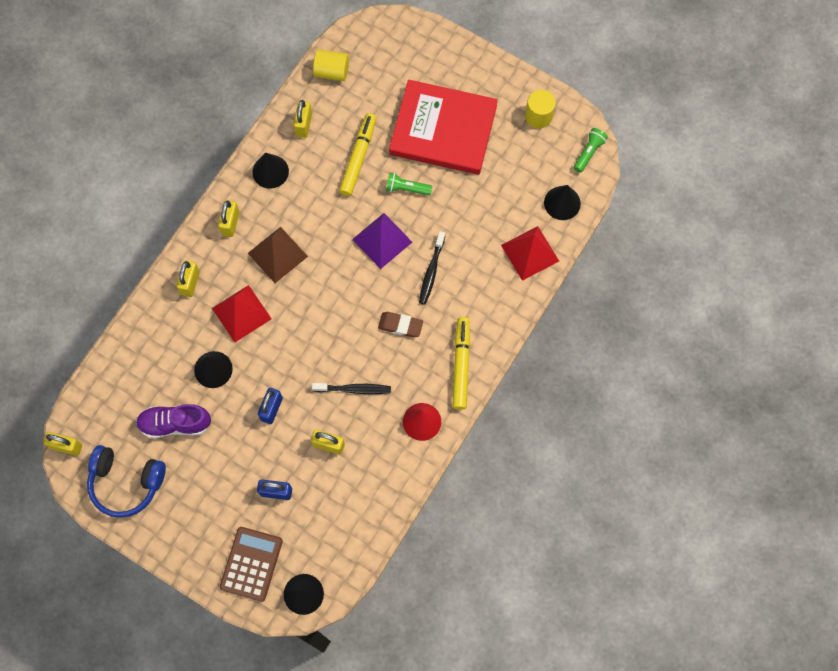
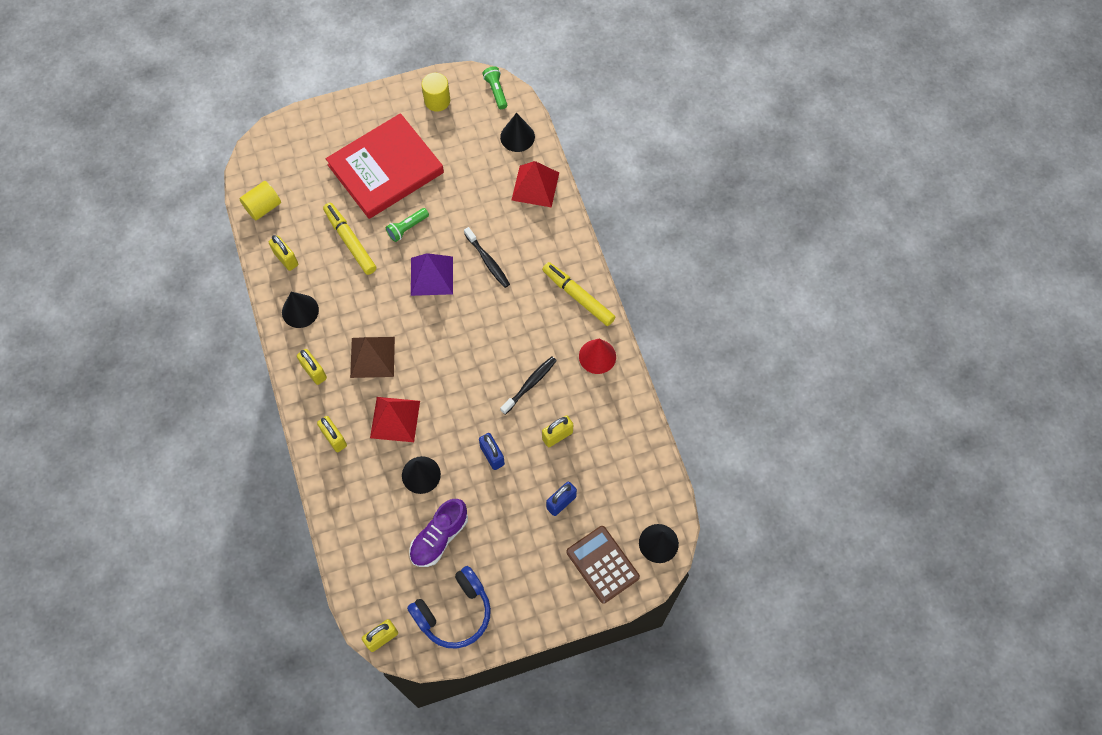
camera: 50 degrees left, 5 degrees down
brown eraser [378,312,423,337] -> none

